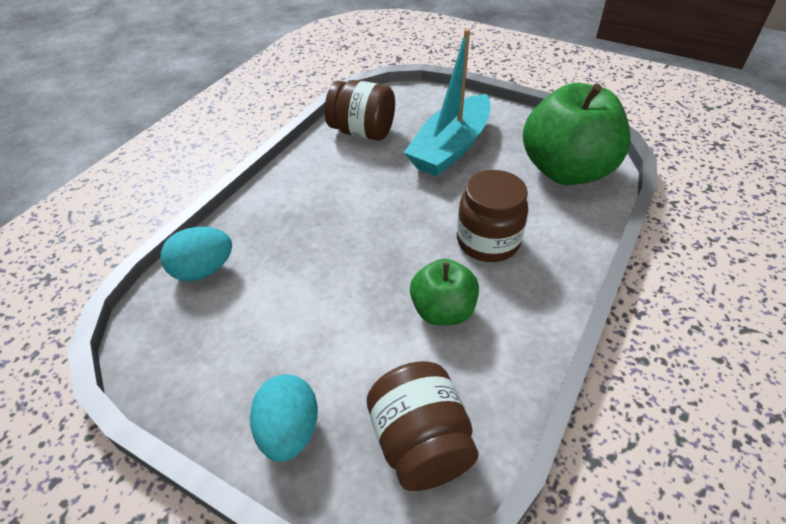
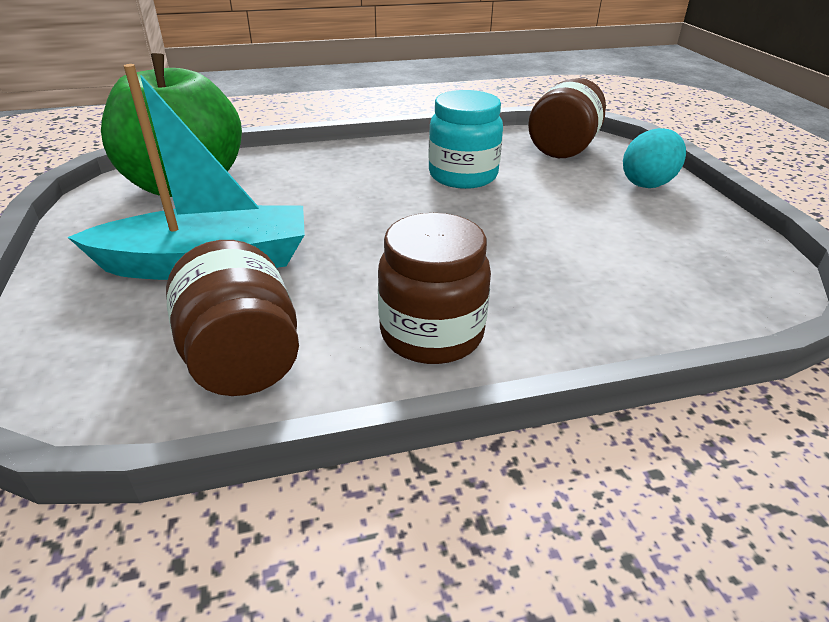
camera: 135 degrees left, 10 degrees down
turquoise egg [161,227,232,281] -> none
green apple [410,259,479,325] -> turquoise jar [428,90,503,189]
brown jar [457,170,528,262] -> brown jar moved to [378,213,491,364]

